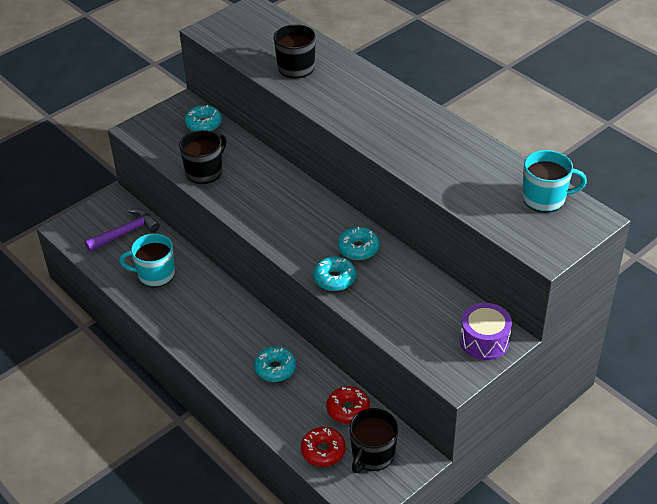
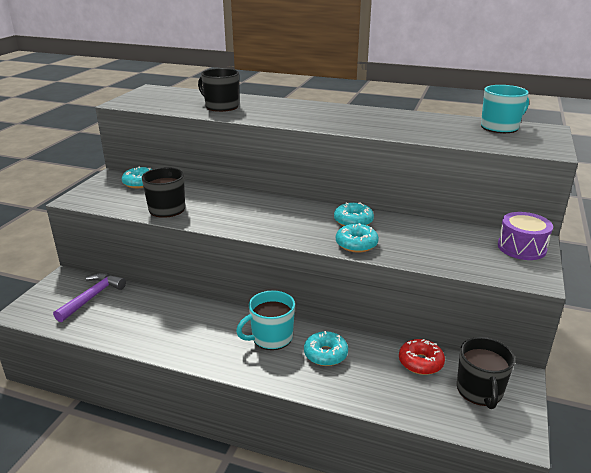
camera: 30 degrees left, 15 degrees down
turquoise mug [119,233,175,287] -> turquoise mug moved to [236,291,295,350]
red donut [301,427,346,467] -> none

